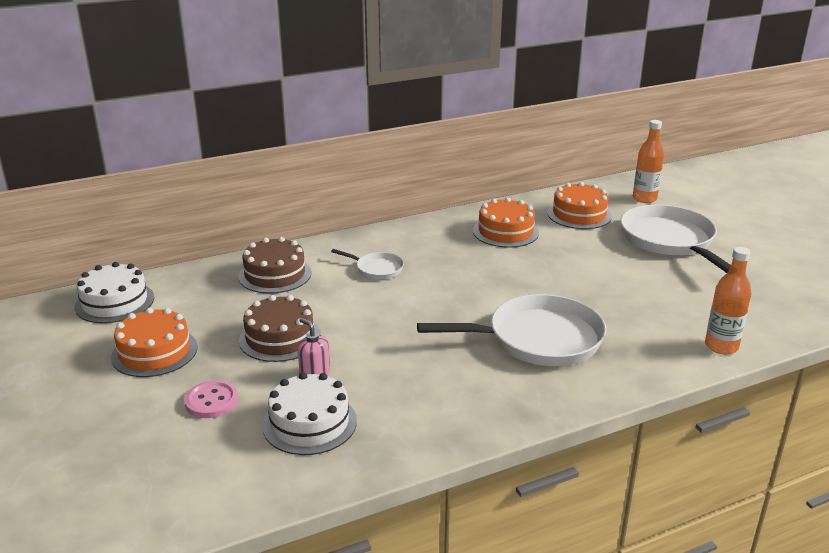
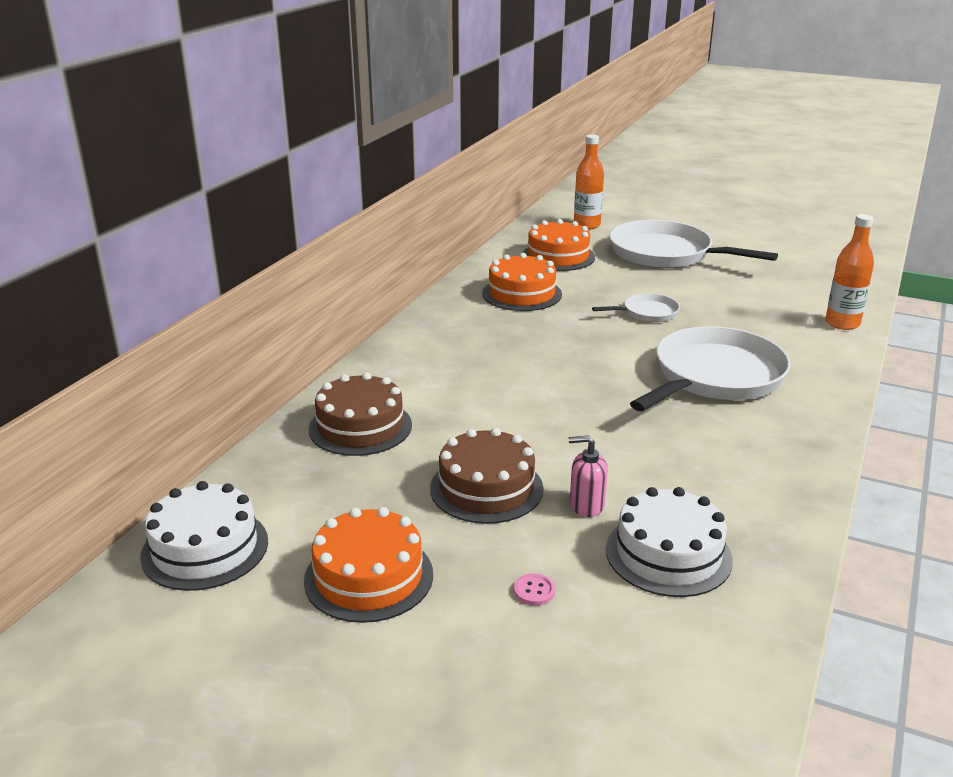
camera: 40 degrees left, 0 degrees up
pink button [184,380,239,418] -> pink button [514,573,555,606], size x0.55
white pan [331,249,404,279] -> white pan moved to [592,293,680,322]

